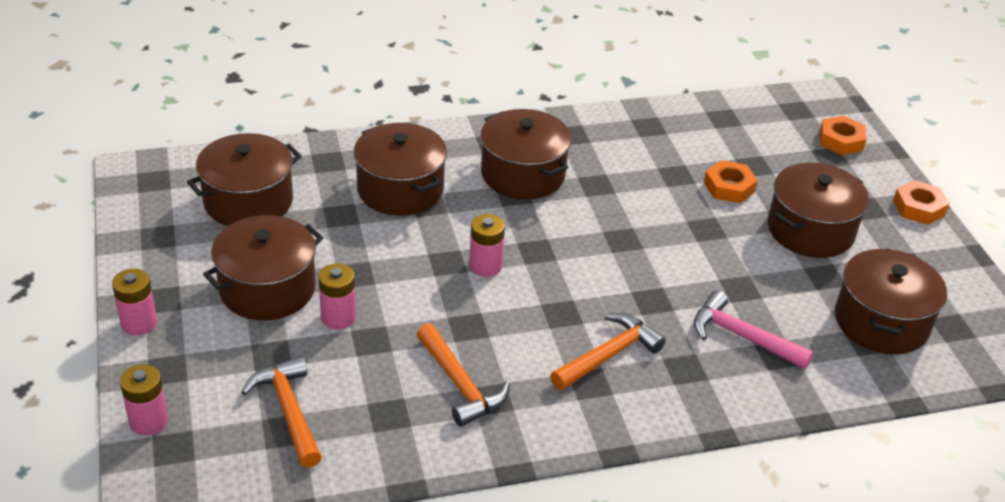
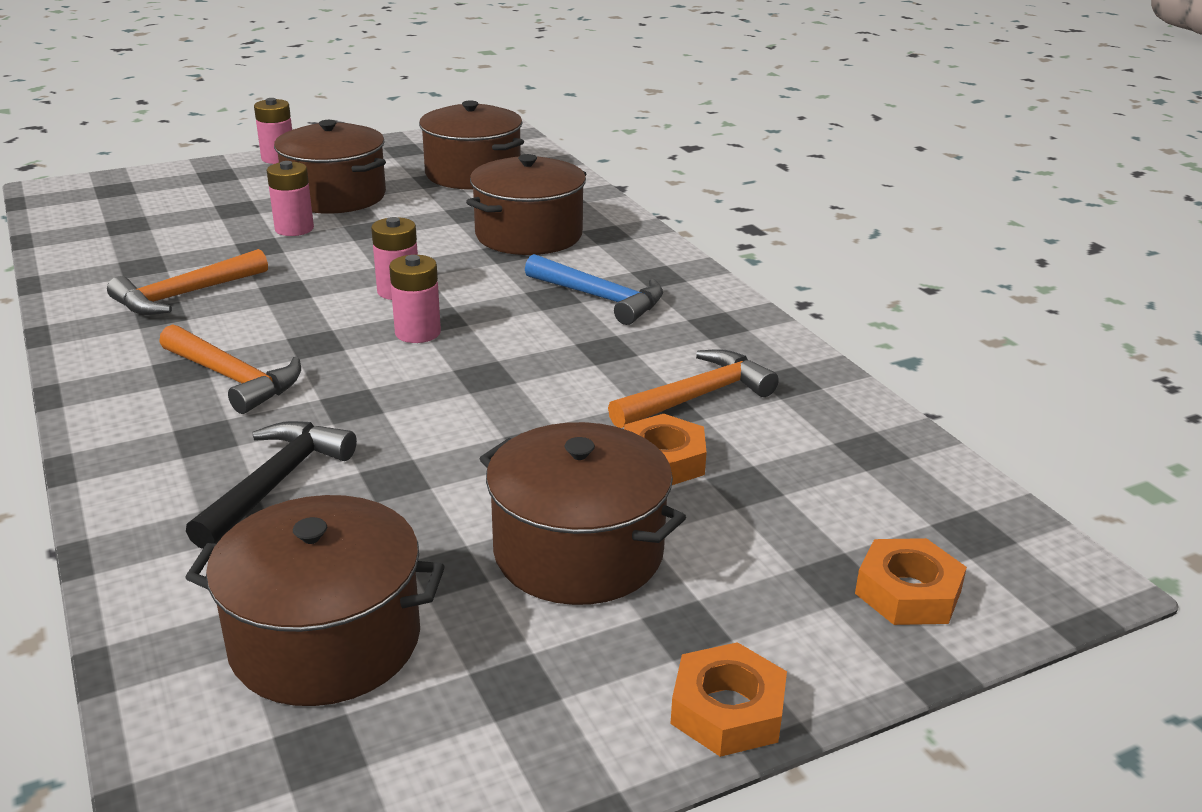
camera: 80 degrees right, 10 degrees down
pink battery [120,364,168,436] -> pink battery moved to [389,255,441,343]
orange hammer [241,356,322,468] -> orange hammer moved to [608,349,779,428]
brown pot [480,109,571,199] -> blue hammer [525,254,663,325]
pink hammer [694,290,814,369] -> black hammer [186,421,357,549]

